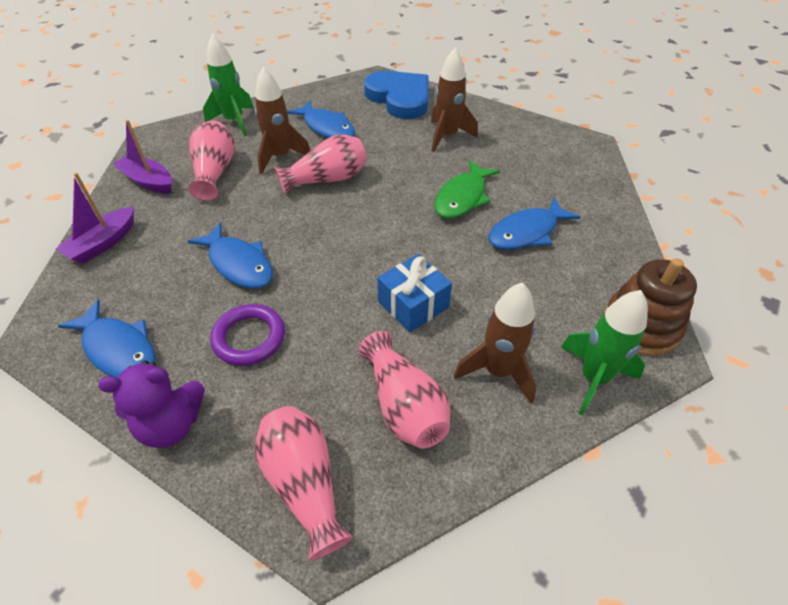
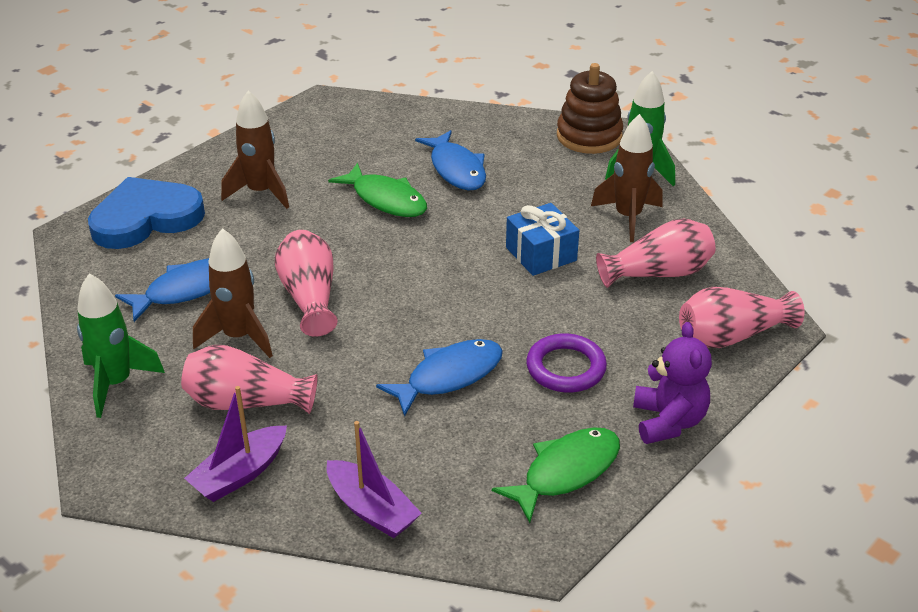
camera: 80 degrees left, 10 degrees down
blue fish [58,299,156,378] -> green fish [492,427,620,523]

